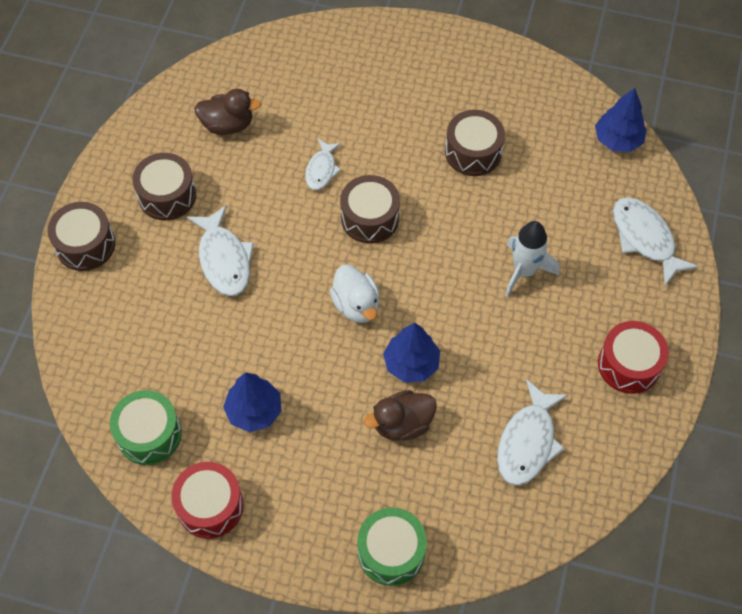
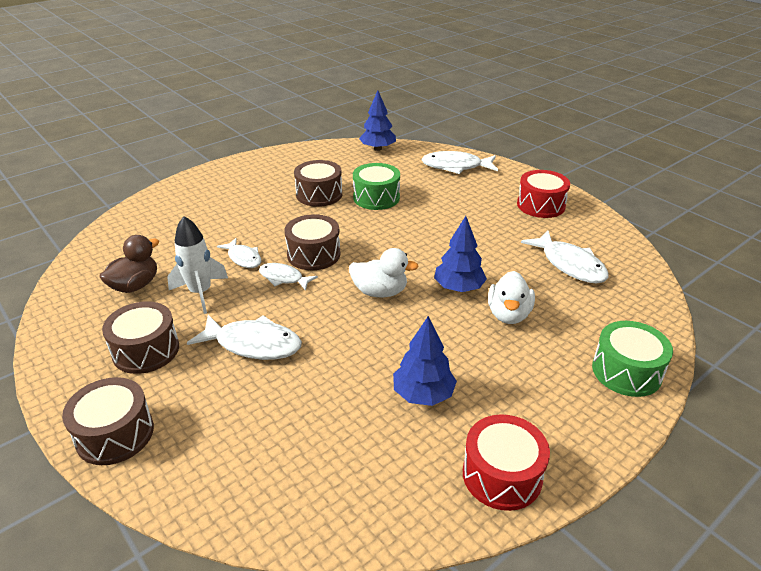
camera: 55 degrees left, 25 degrees down
green drum [110,390,182,465] -> green drum moved to [353,163,400,210]
brown duck [364,390,437,441] -> white duck [488,271,535,324]
white rocket [505,221,559,297] -> white rocket moved to [167,216,228,314]
none -> white fish [259,263,318,291]

